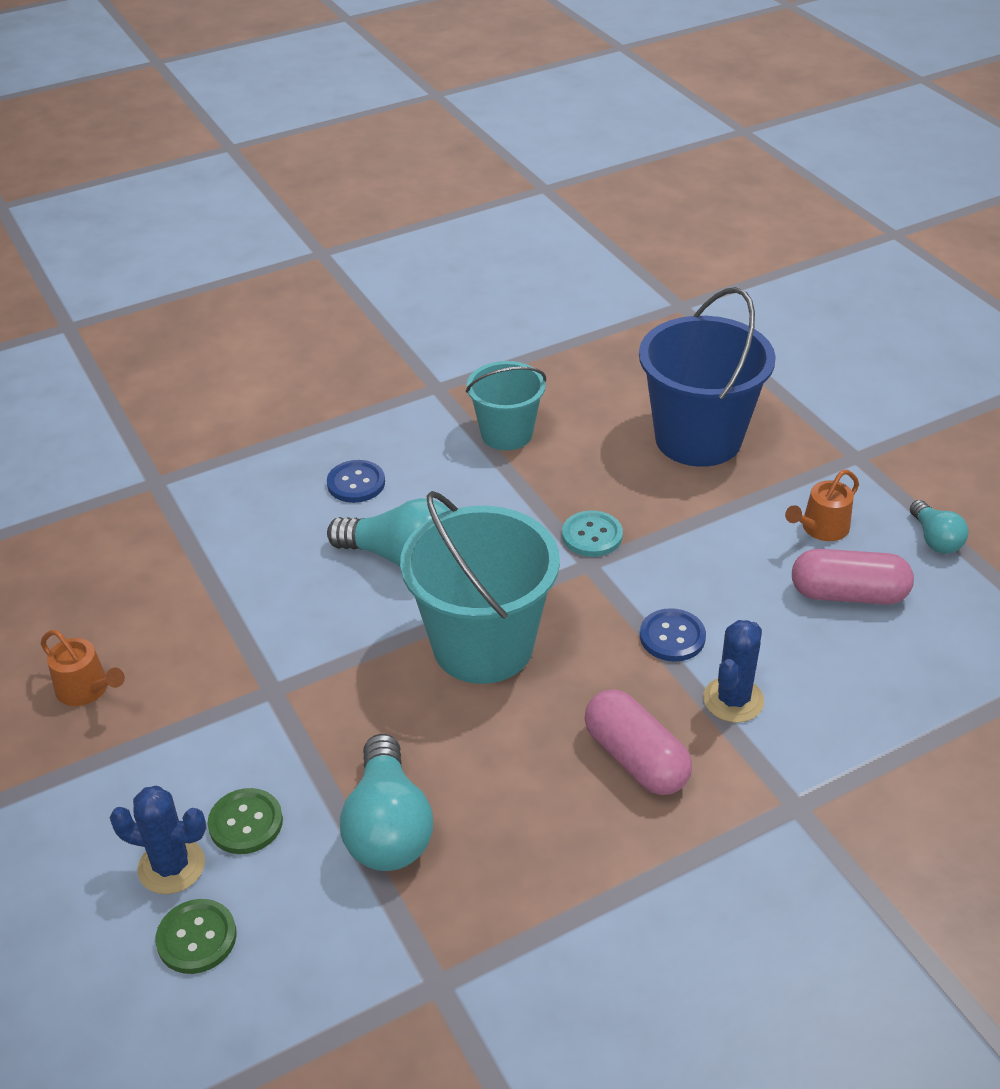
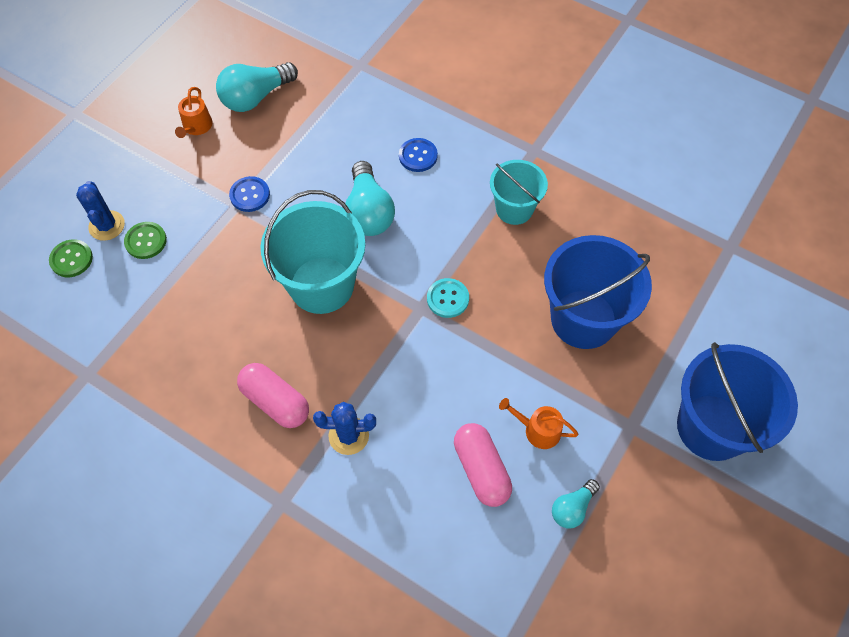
camera: 60 degrees right, 20 degrees up
turquoise light bulb [340,734,433,871] -> turquoise light bulb moved to [216,62,298,112]
pink capsule [585,689,692,795] -> pink capsule turned 75 degrees counterclockwise [237,363,309,428]
blue button [640,608,706,662] -> blue button moved to [229,176,270,212]
none -> blue bucket [677,342,798,461]

